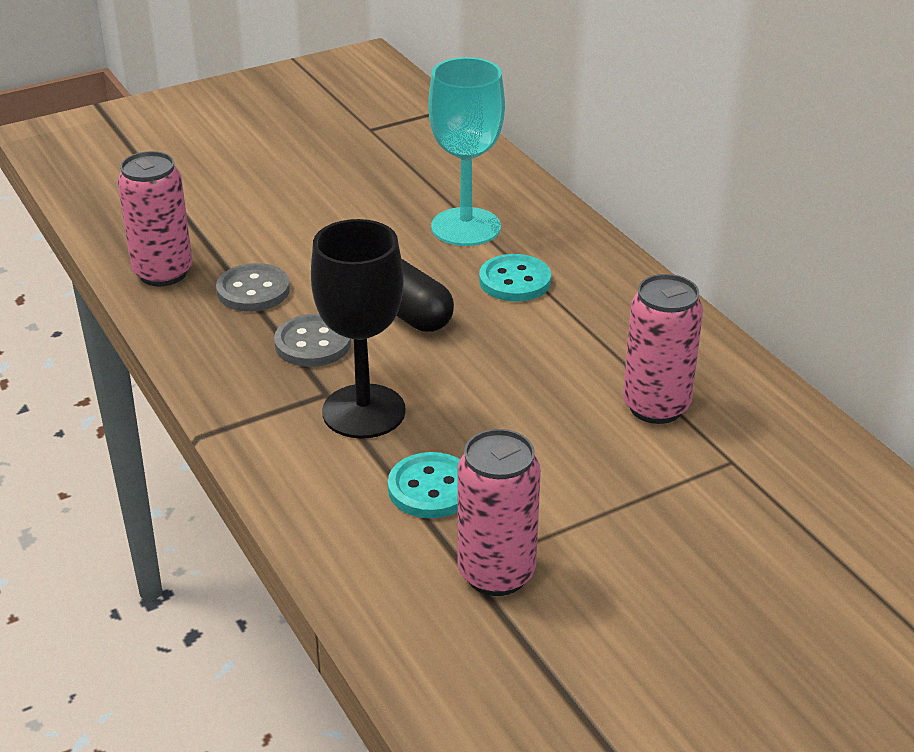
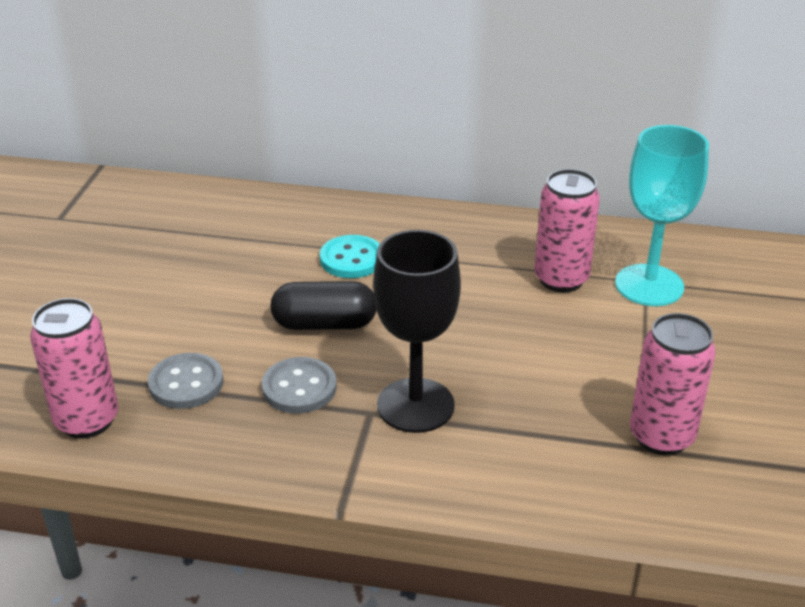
camera: 50 degrees left, 0 degrees up
turquoise button [388,452,460,518] -> none
turquoise goblet [429,57,505,246] -> turquoise goblet moved to [615,125,709,306]

